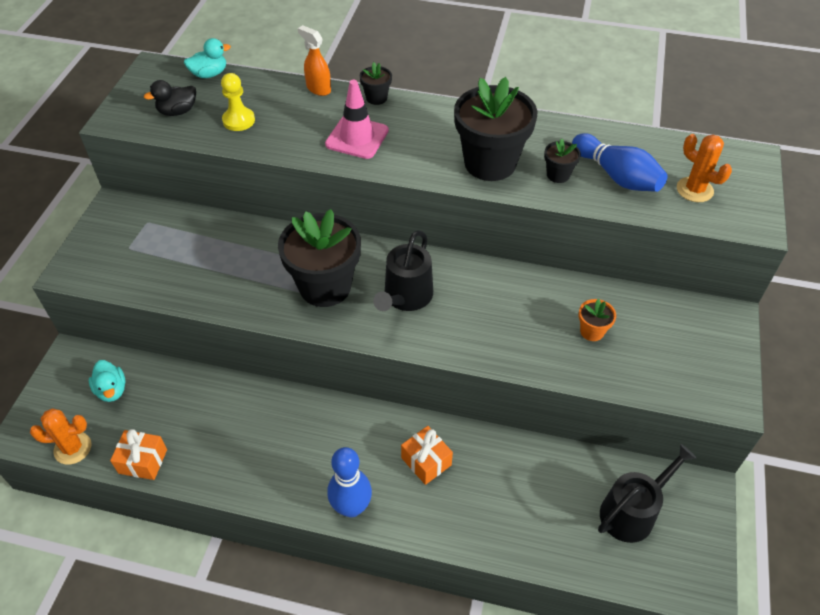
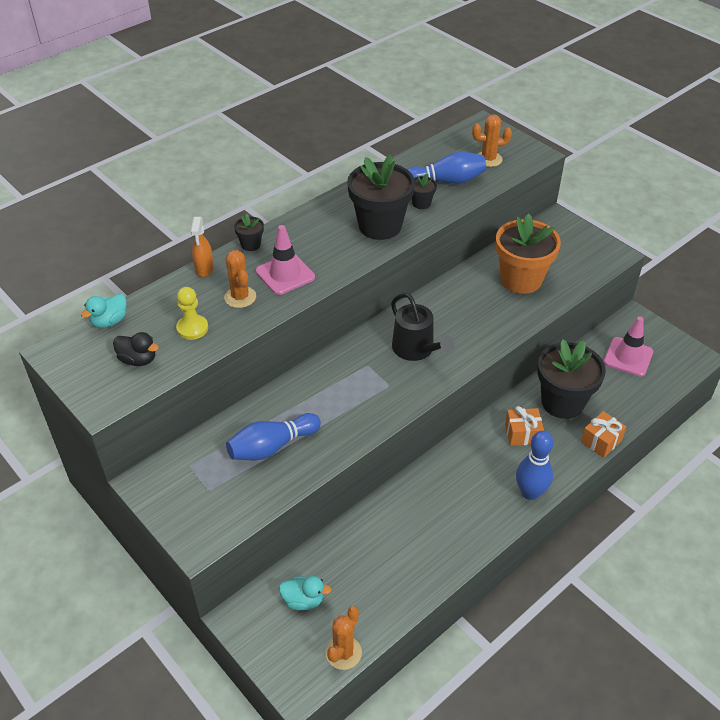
camera: 55 degrees left, 5 degrees down
orange gift [110,429,167,480] -> orange gift moved to [581,411,627,458]
black duck [144,80,196,116] -> black duck turned 75 degrees counterclockwise [113,332,159,366]
turquoise duck [184,38,231,78] -> turquoise duck turned 150 degrees counterclockwise [81,294,127,328]
black flower pot [278,209,361,307] -> black flower pot moved to [537,339,606,419]
orange spray bottle [298,25,331,96] -> orange spray bottle turned 75 degrees counterclockwise [191,217,214,277]
orange flower pot [579,299,616,341] -> orange flower pot [495,213,561,294], size x2.27
black watering can [598,444,696,543] -> pink traffic cone [604,317,653,376]
none -> orange cactus [224,250,256,308]
none -> blue bowling pin [226,413,321,460]

